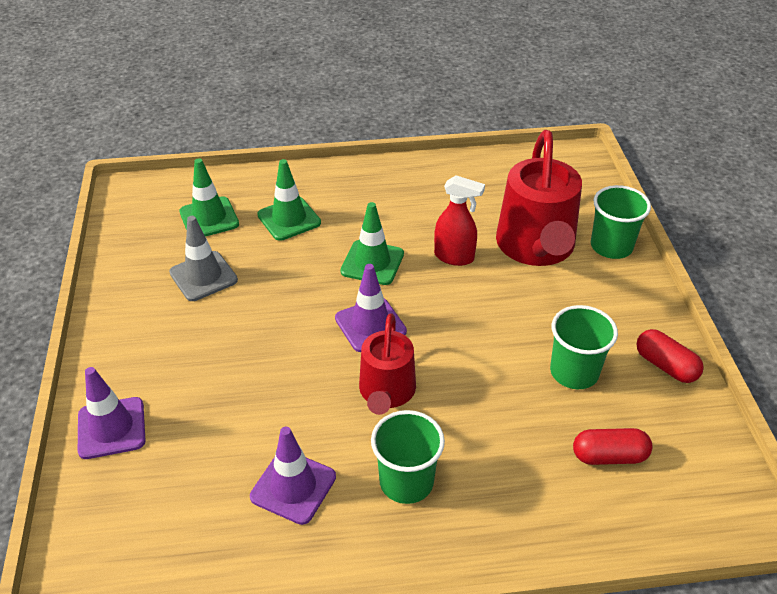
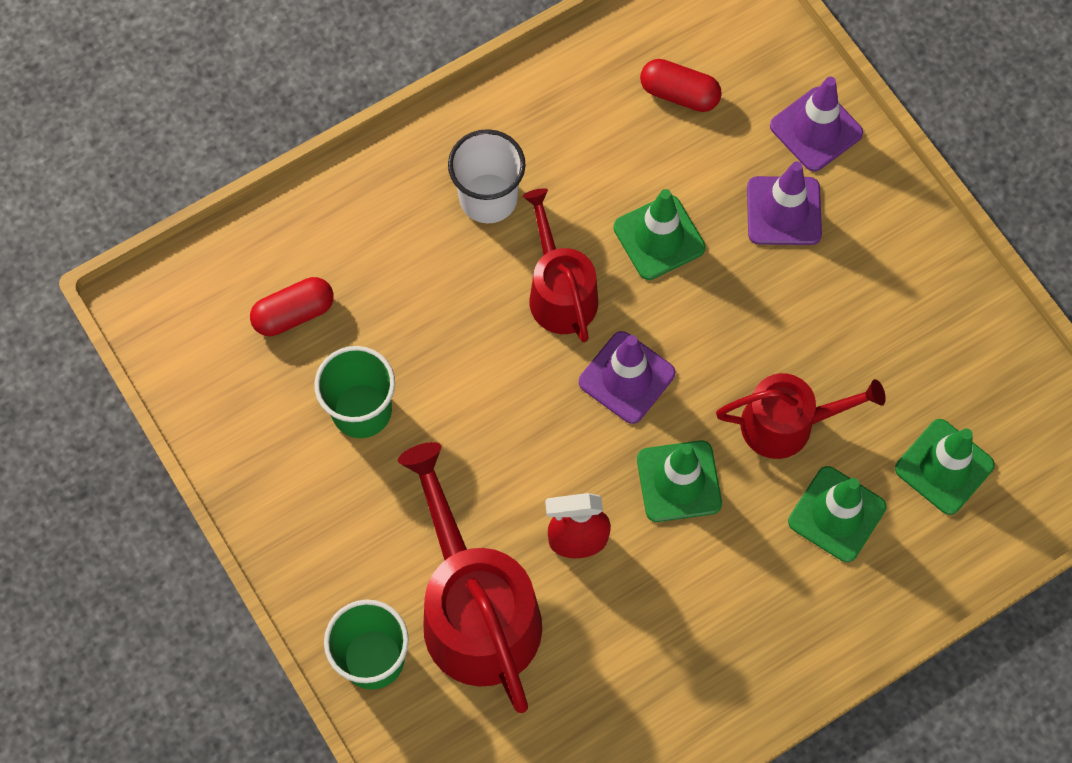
camera: 155 degrees right, 25 degrees up
grey traffic cone [169,216,238,301] -> none
purple traffic cone [250,427,336,525] -> purple traffic cone moved to [747,161,822,245]
green cup [371,410,445,504] -> white cup [448,129,526,223]
red capsule [636,329,704,383] -> red capsule moved to [640,59,722,112]
none -> green traffic cone [613,189,706,280]
none -> red watering can [716,373,886,459]

